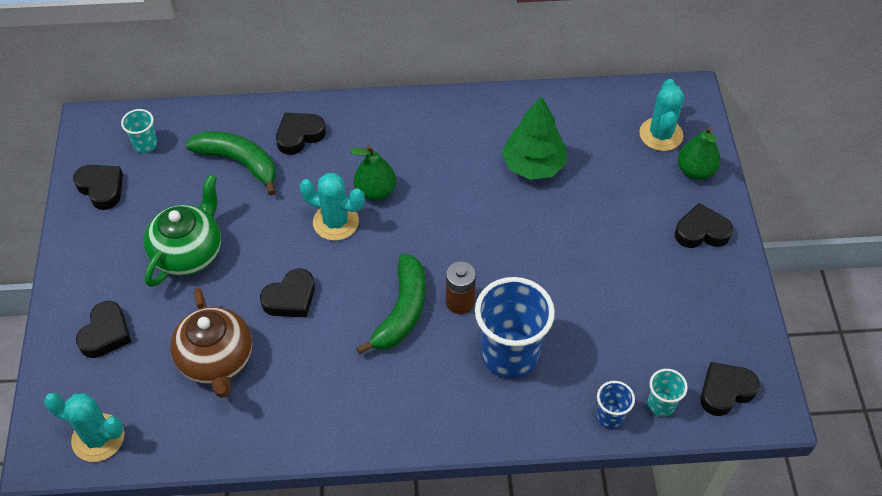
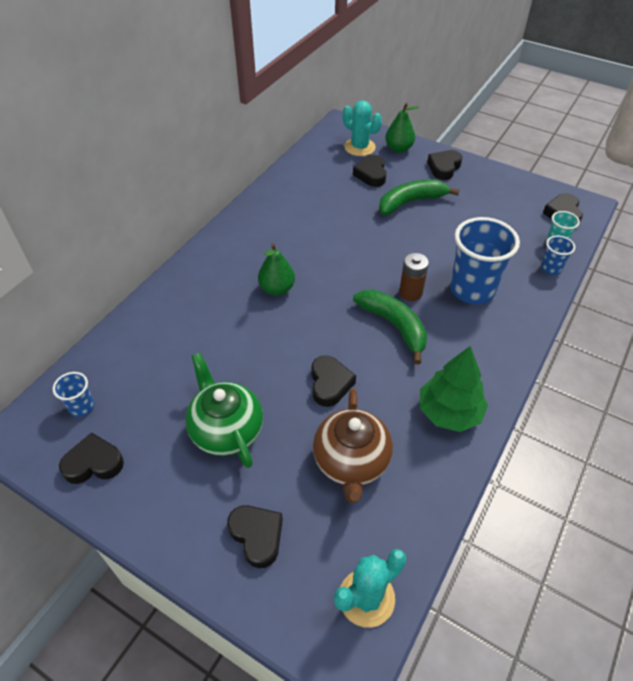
camera: 55 degrees left, 5 degrees down
turquoise cup [121,109,157,153] -> blue cup [53,372,94,417]
brown teapot [170,288,252,398] -> brown teapot turned 75 degrees clockwise [313,388,393,503]
green banana [186,131,276,195] -> green banana moved to [379,179,460,215]
black heart [276,112,326,155] -> black heart moved to [353,155,387,187]
turquoise cactus [300,173,365,241] -> none
green tree [502,96,567,180] -> green tree moved to [420,346,488,432]

